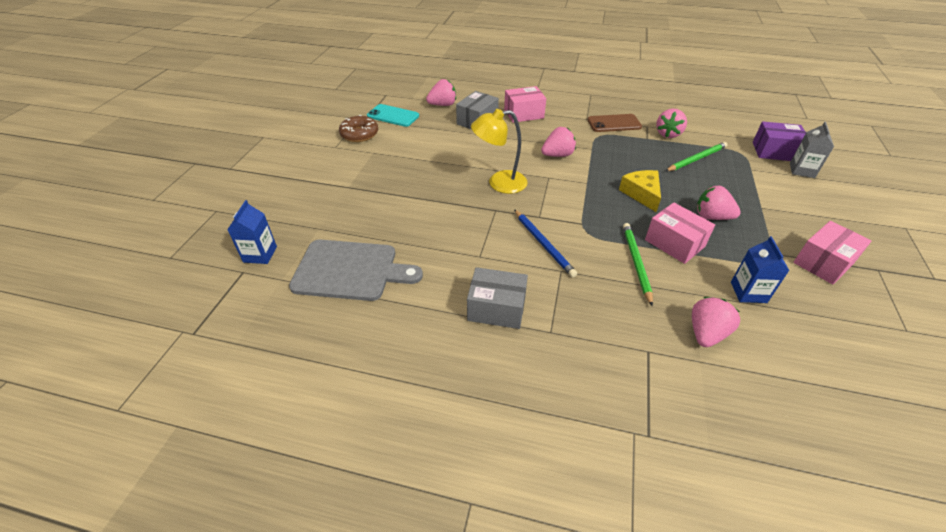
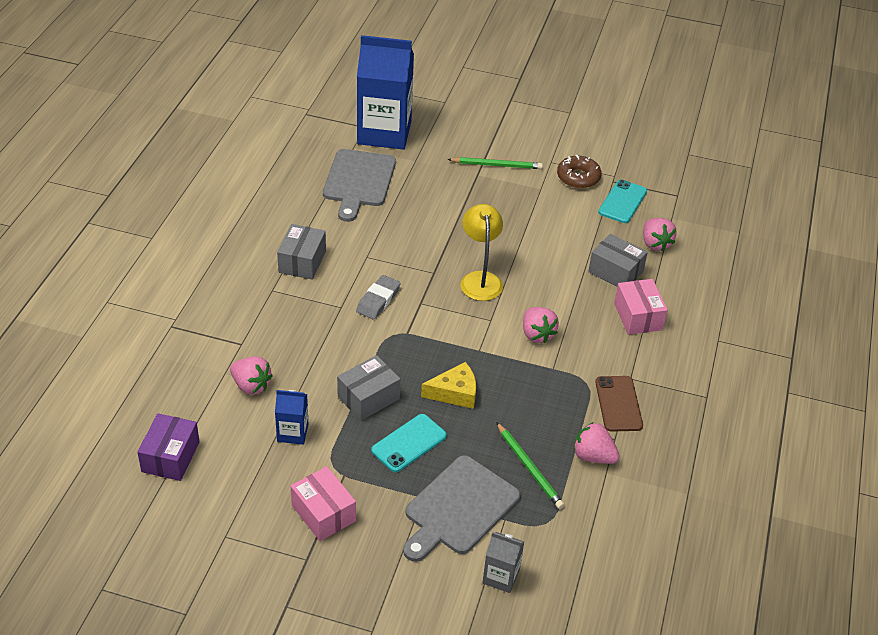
camera: 90 degrees right, 0 degrees up
blue carton [227,200,277,264] -> blue carton [357,35,414,150], size x2.25
blue pencil [514,209,577,277] -> grey eraser [356,275,401,319]
green pencil [623,223,653,306] -> green pencil moved to [447,157,543,169]
pink box [645,203,715,264] -> grey box [337,355,400,421]
pink strawberry [696,185,741,220] -> turquoise phone [371,414,447,472]
purple box [753,121,806,161] -> purple box moved to [137,413,199,481]
none -> grey cutting board [403,455,520,562]

